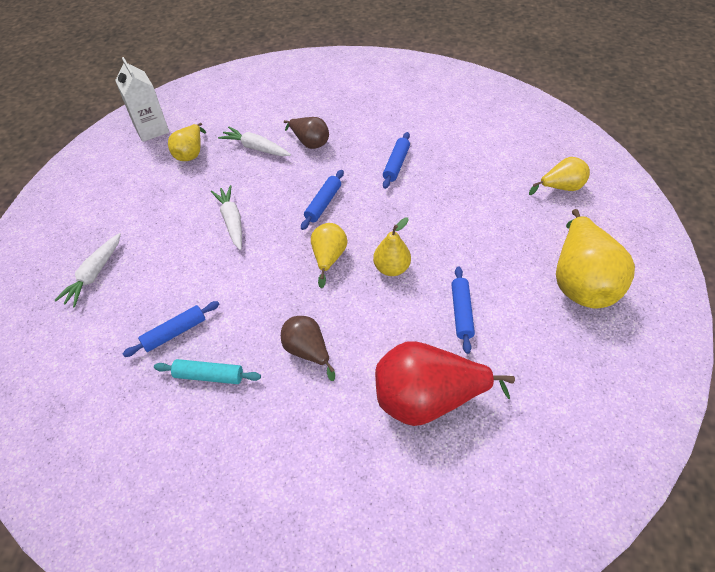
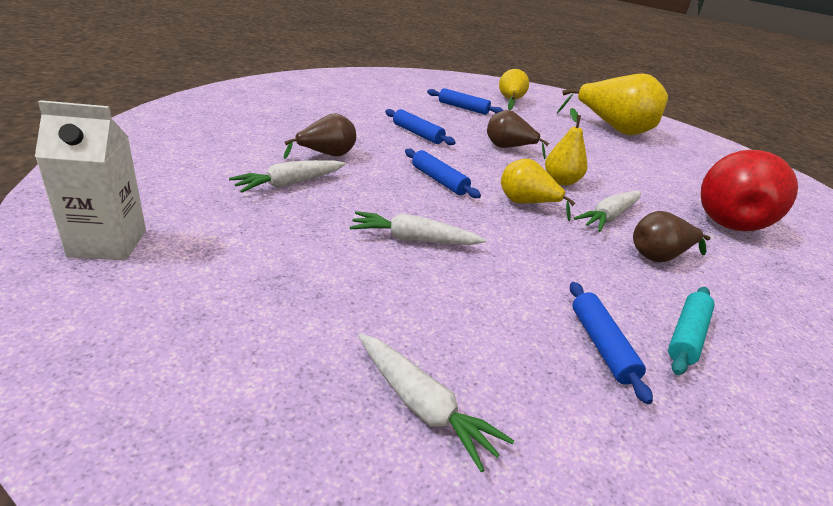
camera: 70 degrees left, 20 degrees down
yellow pear [168,123,206,161] -> none
blue rolling pin [451,266,475,354] -> blue rolling pin moved to [427,88,504,115]
none -> brown pear [487,110,549,159]
none -> white carrot [574,191,641,232]

